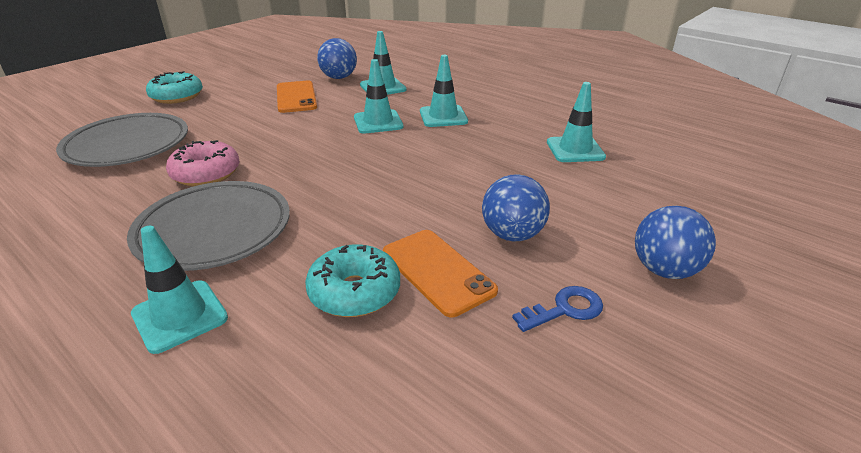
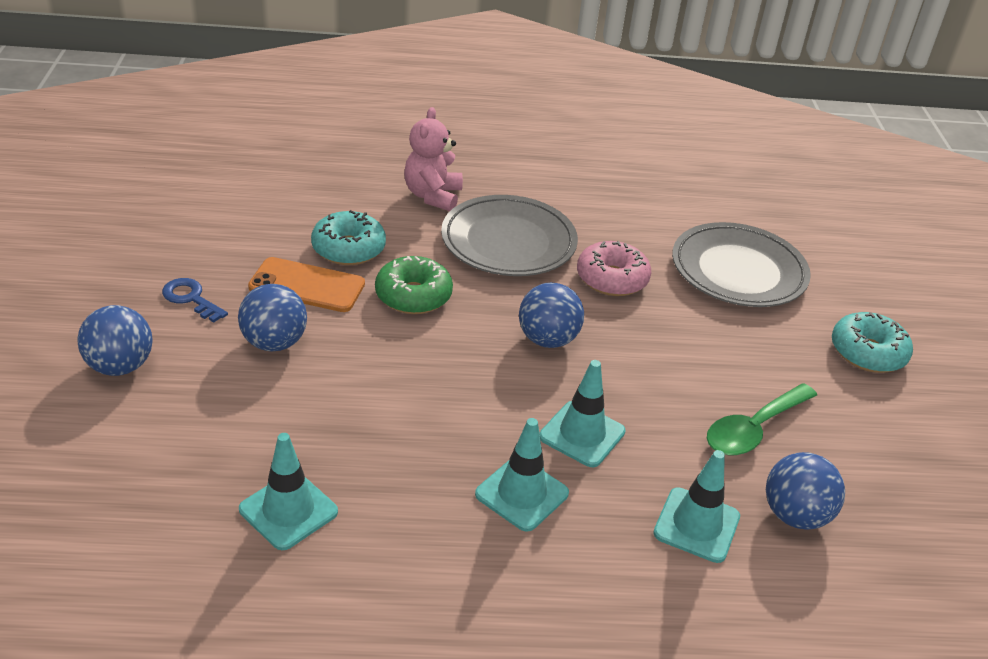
camera: 135 degrees right, 5 degrees up
turquoise traffic cone [131,226,228,354] -> pink teddy bear [404,107,463,211]
orange phone [277,81,317,113] -> green spoon [707,383,817,455]
blue key [512,286,603,332] -> blue key turned 105 degrees clockwise [162,278,228,322]
none -> green donut [375,256,453,314]
none -> blue ball [519,283,584,348]

